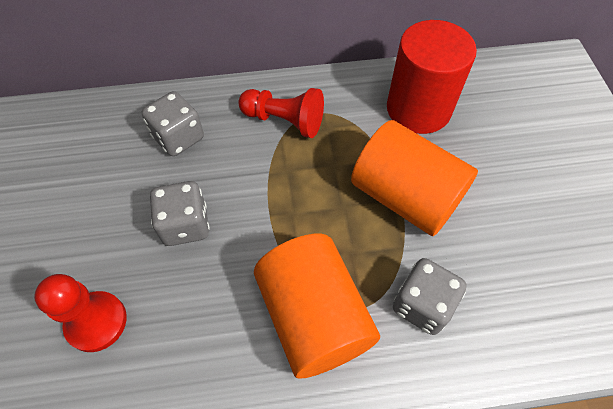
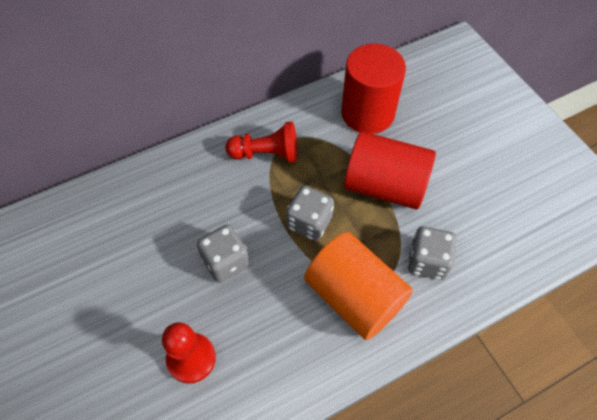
camera: 20 degrees left, 0 degrees up
grey dice [142,91,204,156] -> grey dice moved to [286,186,334,241]
orange cylinder [351,120,478,236] -> red cylinder [344,131,436,210]

